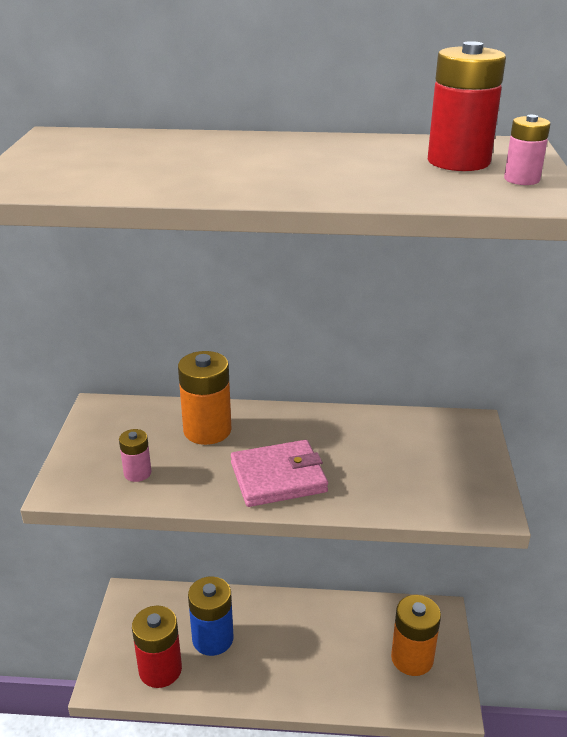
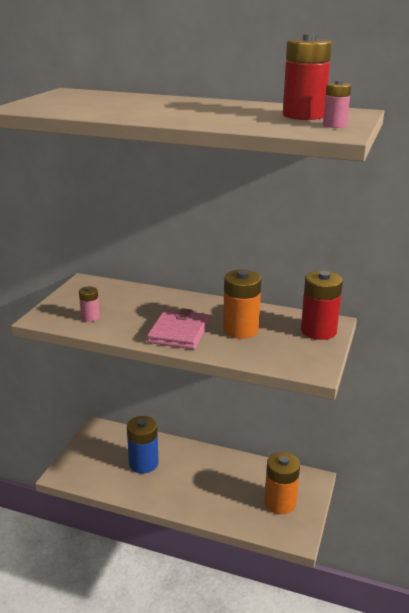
camera: 15 degrees right, 5 degrees down
red battery [132,606,182,688] -> red battery moved to [301,271,343,340]
orange battery [178,351,232,445] -> orange battery moved to [223,270,261,339]
pink wallet [231,440,328,507] -> pink wallet turned 75 degrees counterclockwise [147,308,209,349]

